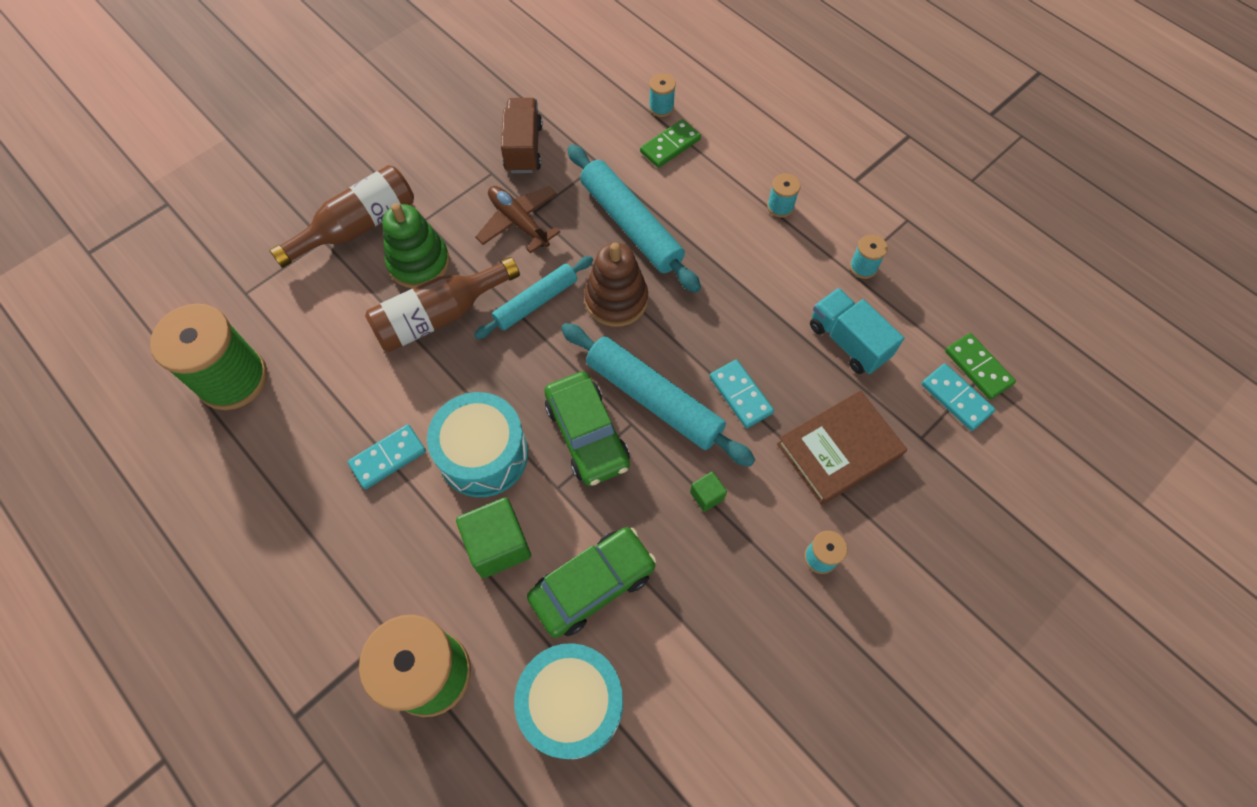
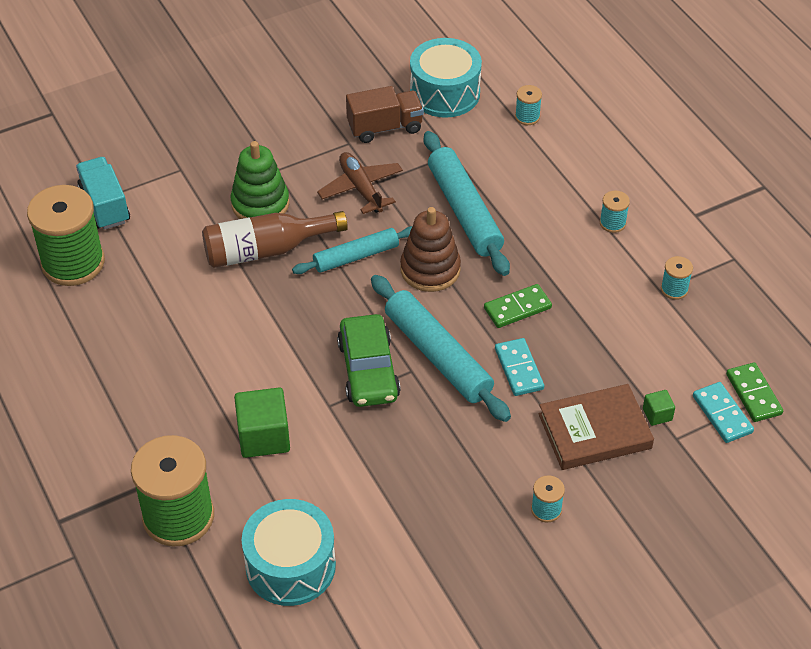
camera: 15 degrees right, 15 degrees down
brown bottle [269,165,414,268] -> none
turquoise domino [348,424,426,489] -> none
turquoise drum [427,392,528,497] -> turquoise drum moved to [410,38,482,118]
brown truck [501,98,543,173] -> brown truck turned 60 degrees clockwise [346,86,424,143]
green car [527,527,656,638] -> none
green domino [640,119,701,168] -> green domino moved to [484,284,552,328]
green cube [690,472,727,512] -> green cube moved to [643,390,675,426]
turquoise truck [810,288,904,374] -> turquoise truck moved to [76,157,130,230]

